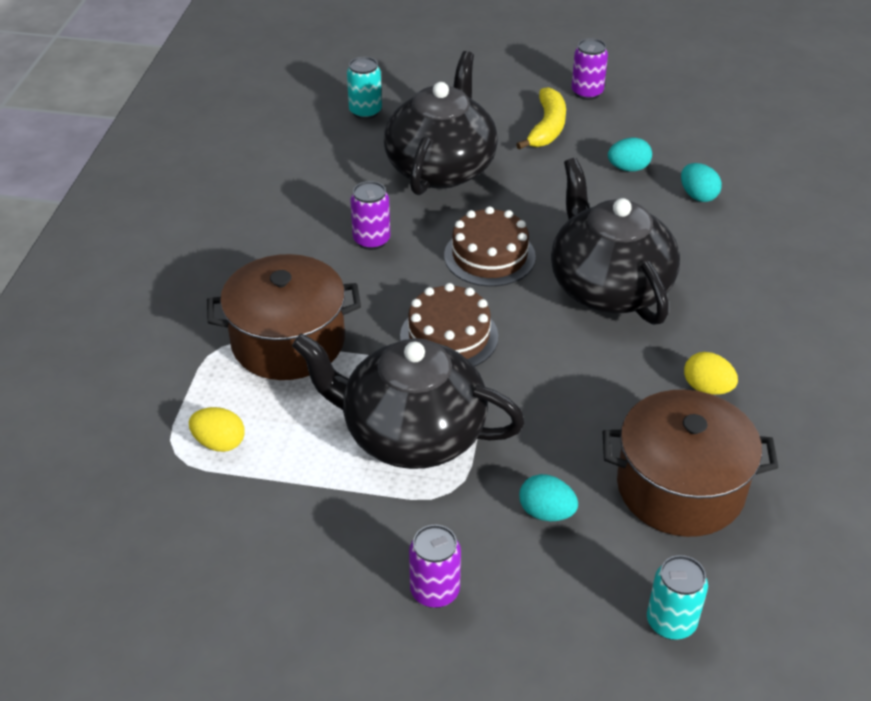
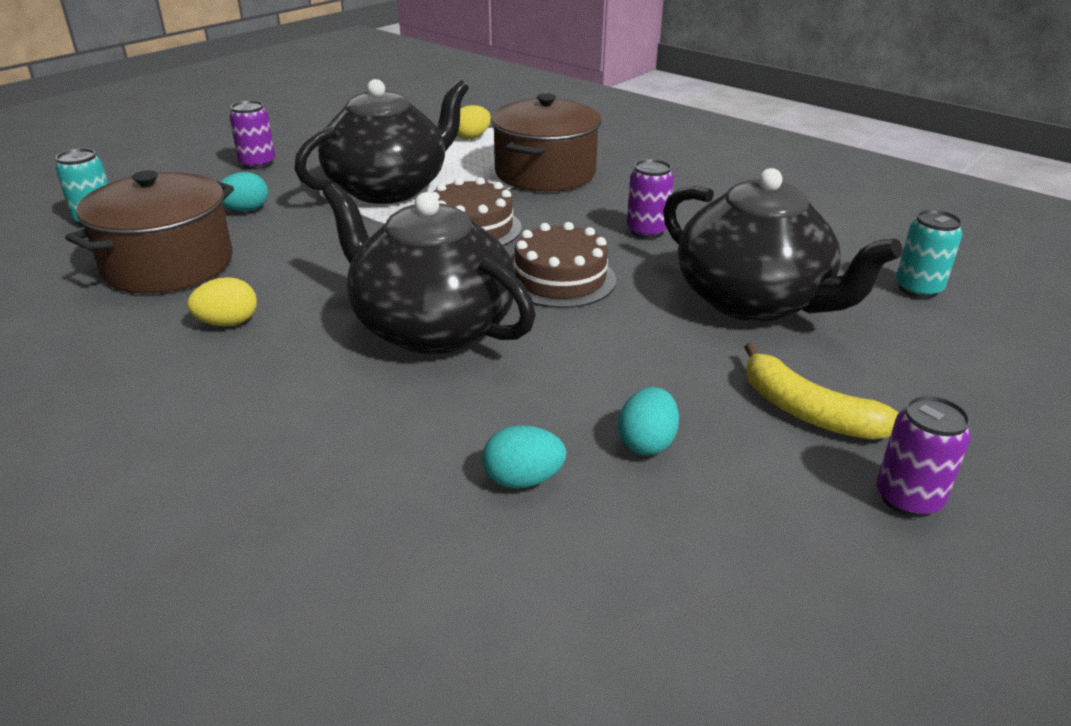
camera: 120 degrees right, 10 degrees down
black teapot [551,158,680,325] -> black teapot turned 150 degrees counterclockwise [323,183,536,354]

